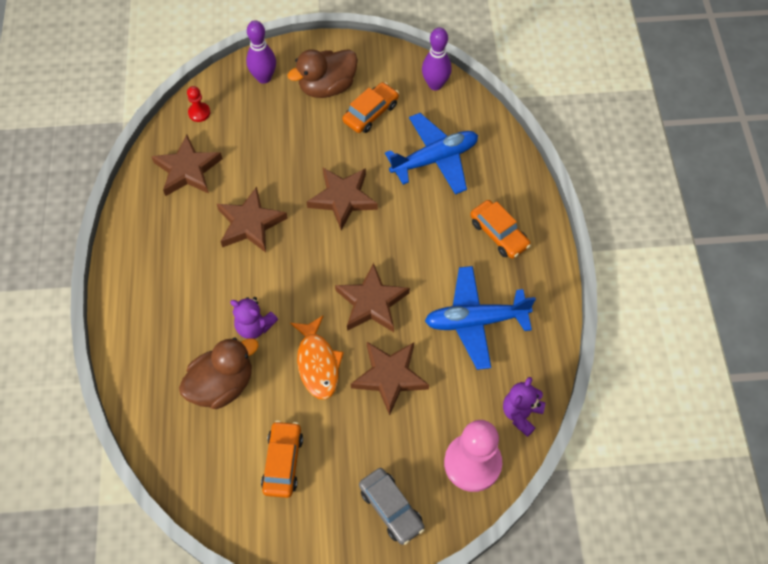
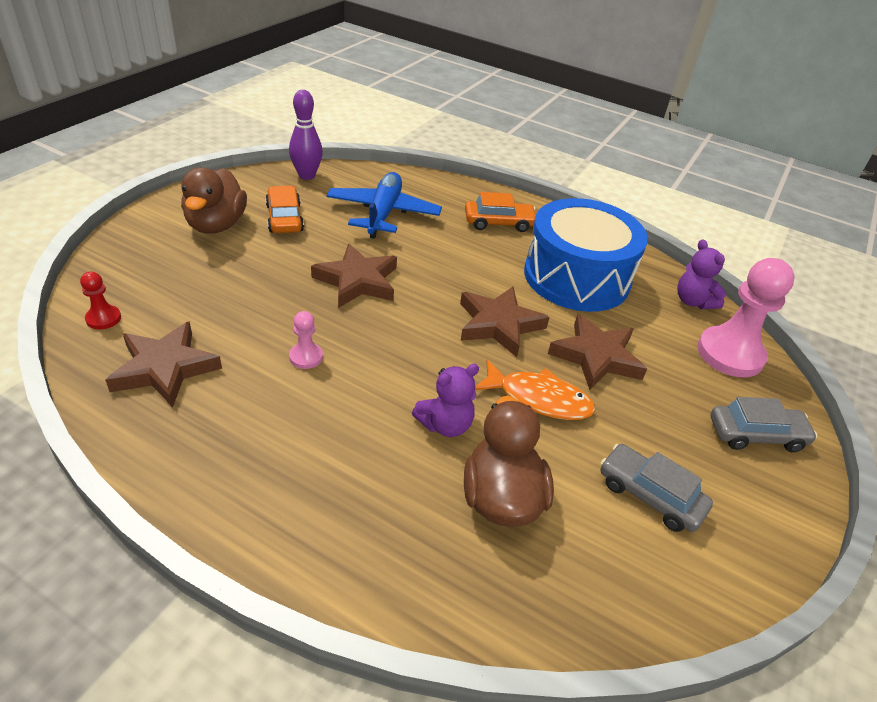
camera: 60 degrees left, 20 degrees down
brown star [217,187,288,252] -> pink pawn [289,311,323,369]
purple bowling pin [246,20,276,84] -> none
orange car [261,421,303,498] -> grey car [601,444,713,532]
blue plane [425,266,536,370] -> blue drum [524,198,648,312]

